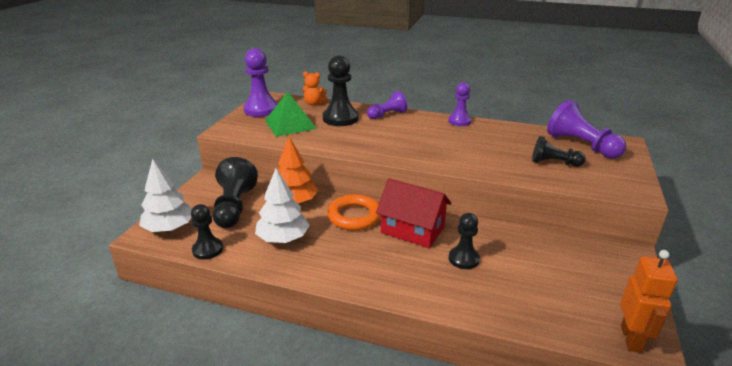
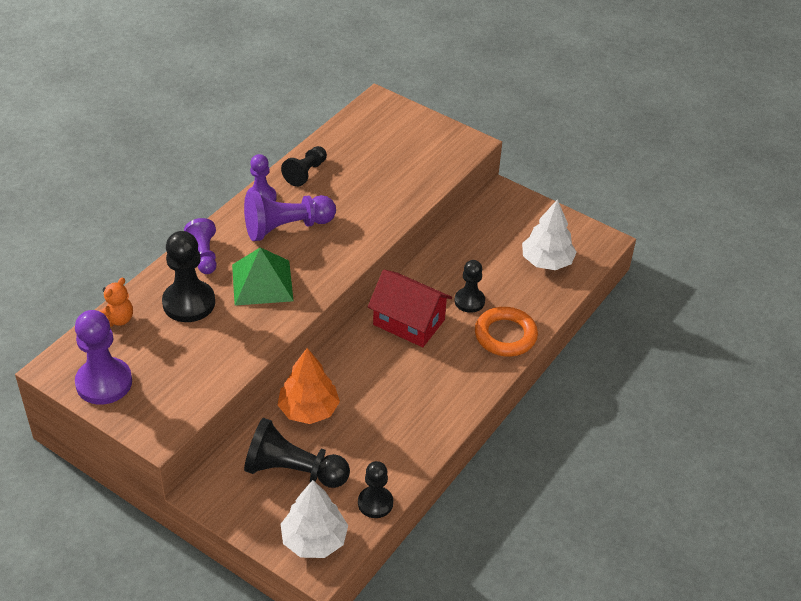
camera: 75 degrees left, 15 degrees up
white tree [255,169,309,243] -> white tree moved to [522,199,577,270]
green pyramid [265,92,317,137] -> green pyramid moved to [232,247,294,306]
orange ring [327,194,381,230] -> orange ring moved to [475,307,538,357]
red house [376,179,451,248] -> red house turned 75 degrees clockwise [368,270,452,347]
black pawn [532,136,586,167] -> black pawn moved to [281,146,327,187]
purple pawn [547,100,626,159] -> purple pawn moved to [244,191,336,241]
orange robot [620,250,678,353] -> none

